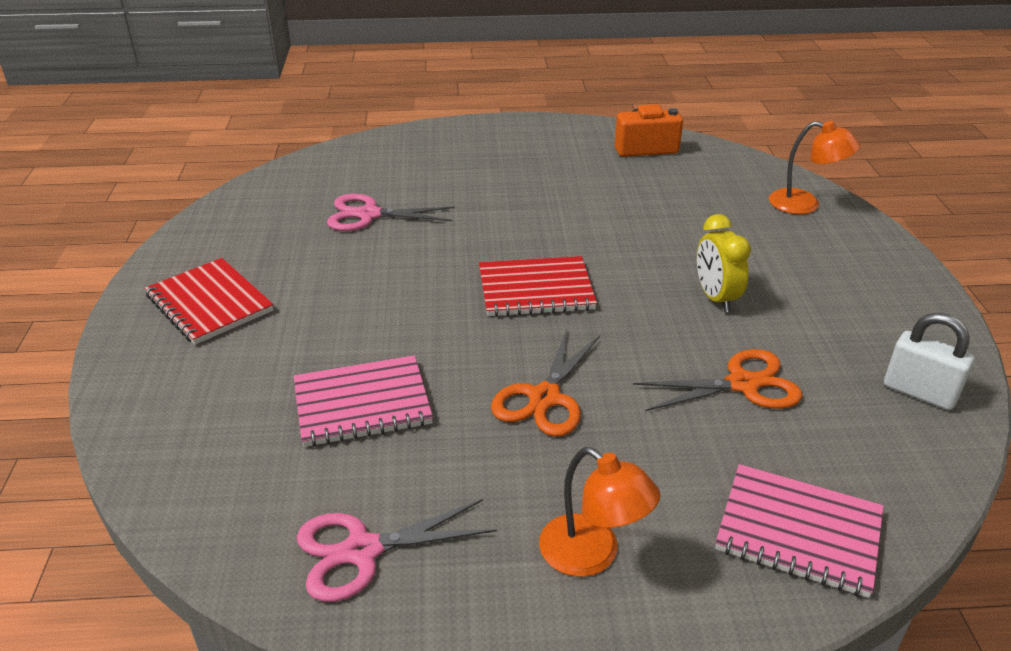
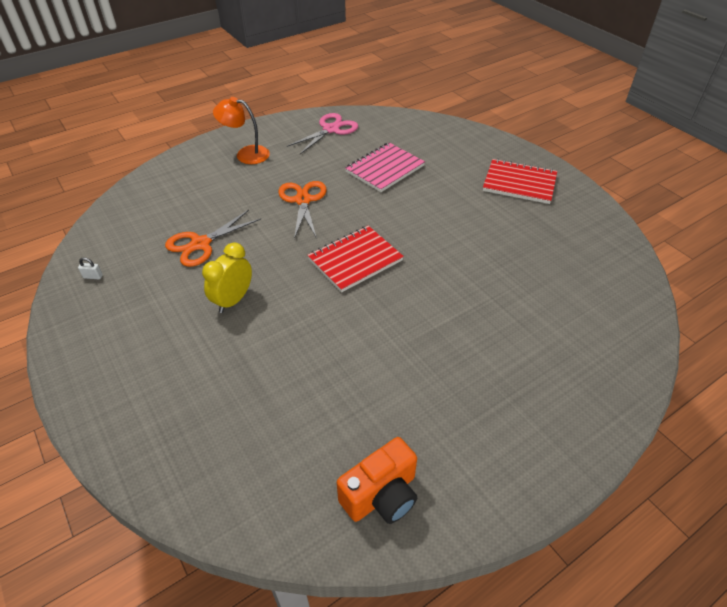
camera: 150 degrees right, 10 degrees up
pink scissors [327,194,455,231] -> none
yellow clock [697,214,751,312] -> yellow clock turned 105 degrees counterclockwise [202,242,252,313]
pink notebook [715,464,884,598] -> none
orange lamp [769,121,860,214] -> none
white padlock [884,313,975,410] -> white padlock [78,257,103,279], size x0.43

